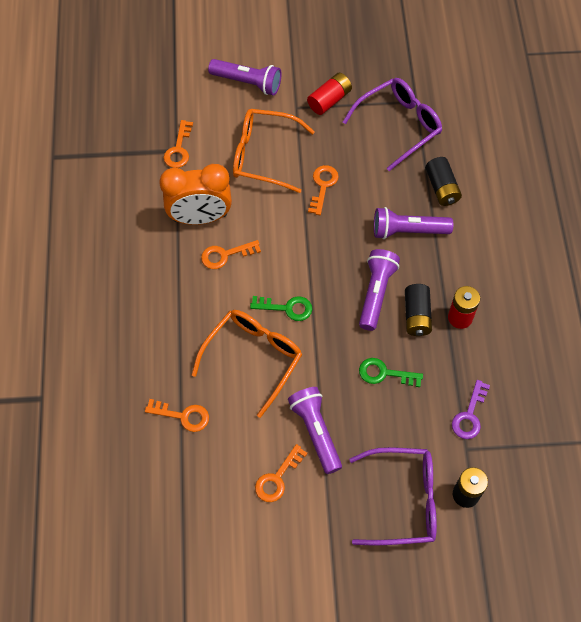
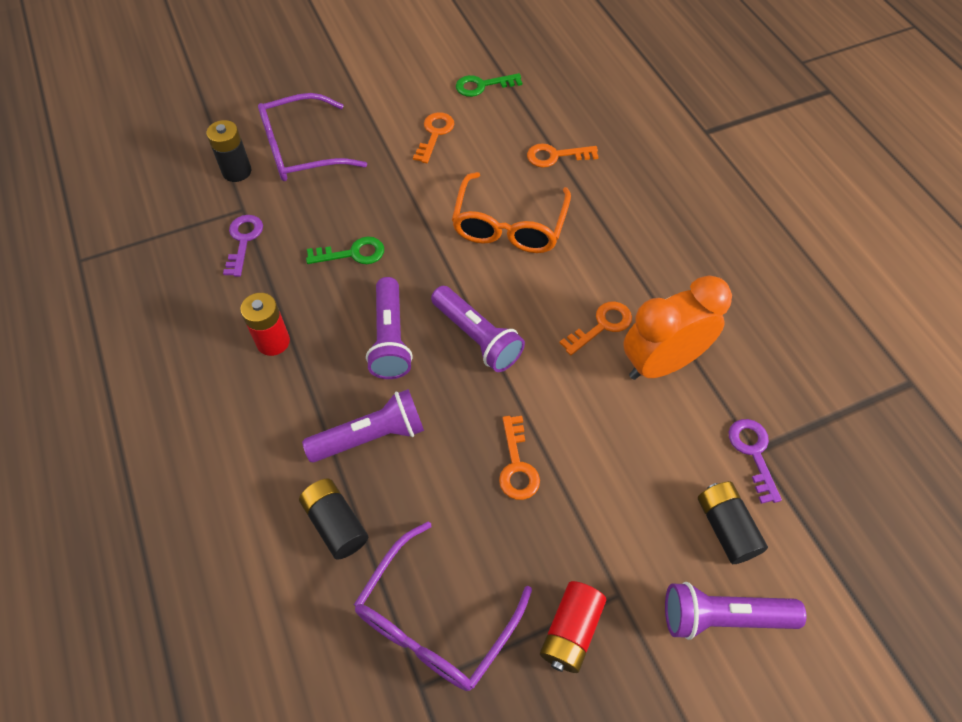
camera: 160 degrees right, 5 degrees down
orange key [164,120,193,168] -> purple key [729,419,782,504]
orange glasses [233,109,315,193] -> none
green key [250,296,312,321] -> green key moved to [456,73,522,97]
purple flashlight [288,387,342,474] -> purple flashlight moved to [431,286,525,372]
black battery [405,284,432,336] -> black battery moved to [698,481,768,564]

